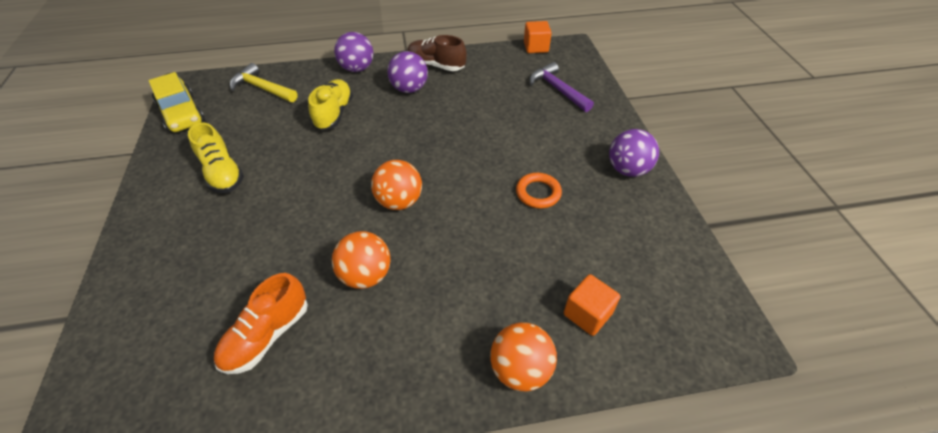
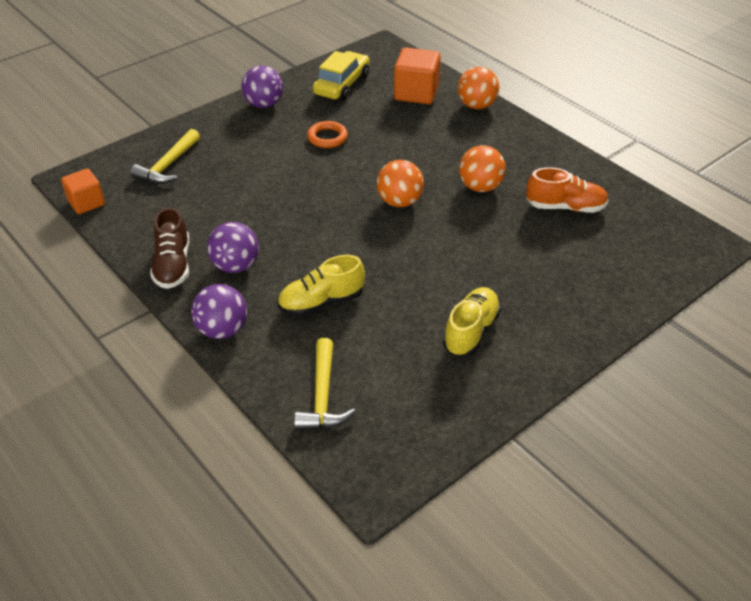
camera: 120 degrees left, 5 degrees down
yellow car [148,72,205,133] -> yellow car moved to [313,51,369,101]
purple hammer [530,62,594,112] -> yellow hammer [130,129,200,184]
orange cube [564,274,620,336] -> orange cube [394,47,441,104], size x1.54

